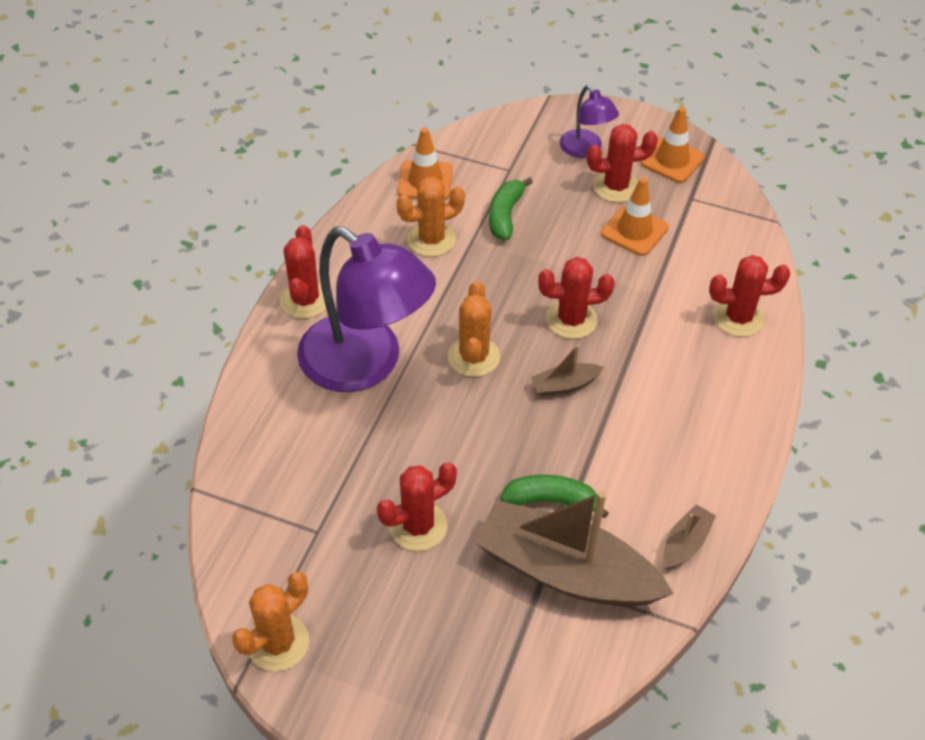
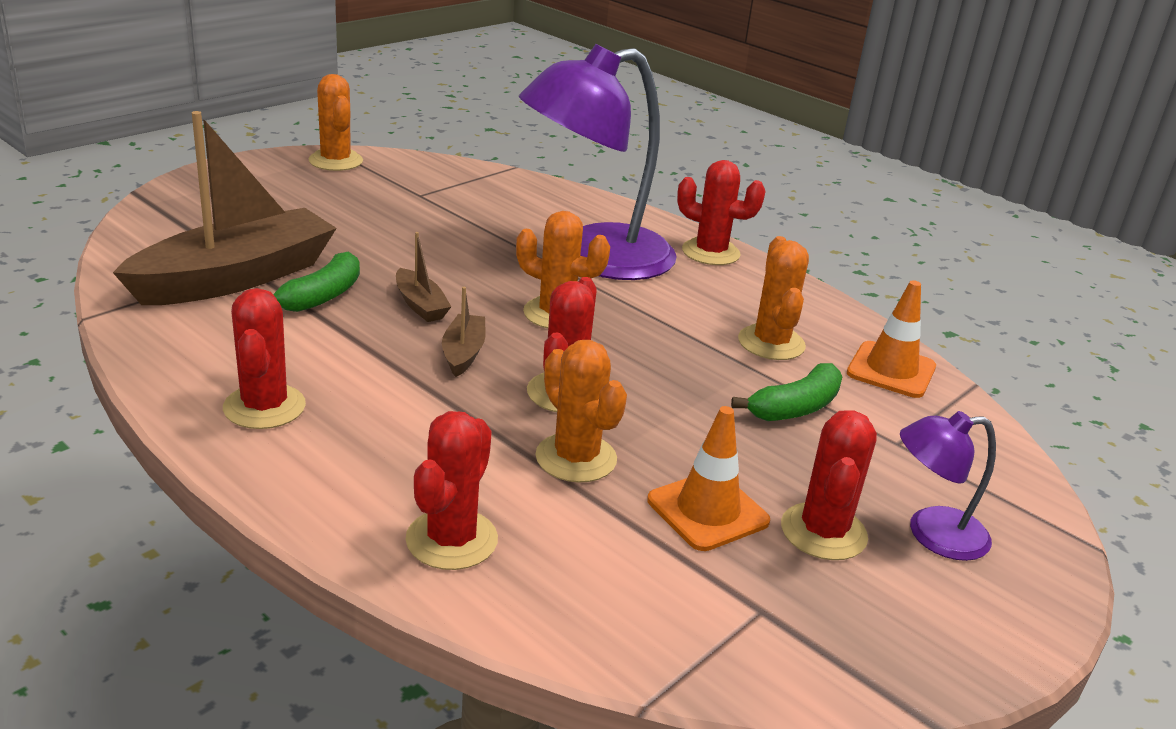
camera: 110 degrees right, 20 degrees down
red cactus [377,462,457,551] -> red cactus moved to [223,288,306,429]
green banana [489,177,533,240] -> green banana turned 105 degrees clockwise [731,363,842,421]
orange traffic cone [640,107,705,183] -> none
brown boat [663,504,716,570] -> brown boat moved to [396,232,451,322]
none -> orange cactus [536,340,627,483]

